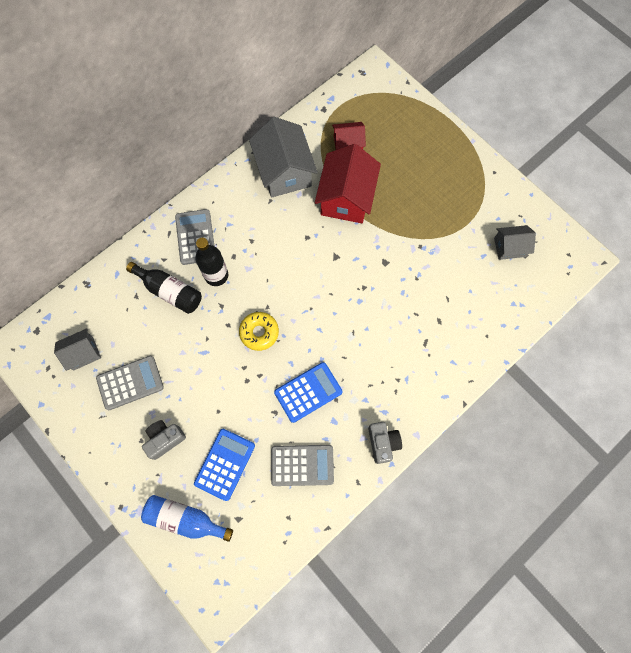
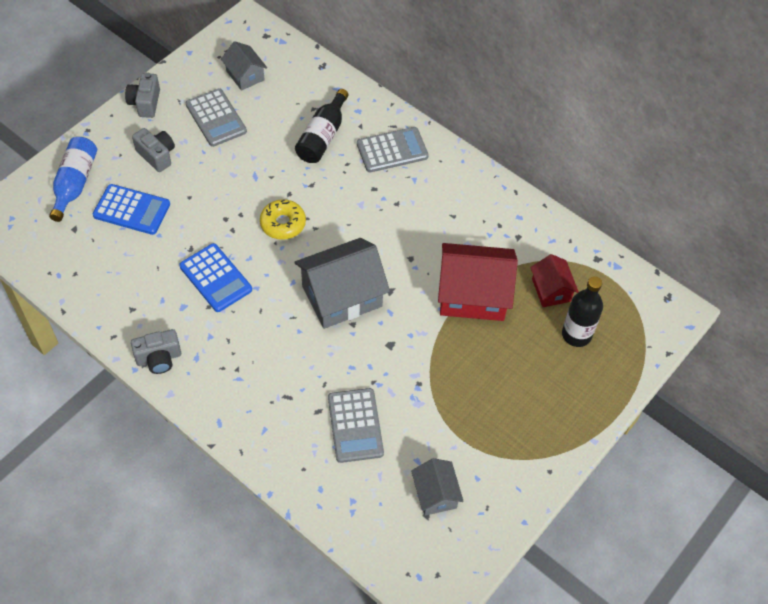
camera: 80 degrees right, 15 degrees down
black bottle [195,238,228,286] -> black bottle moved to [562,276,603,347]
grey house [249,117,318,198] -> grey house moved to [295,238,390,329]
grey calculator [271,445,334,486] -> grey calculator moved to [328,388,384,463]
none -> grey camera [125,73,160,118]

